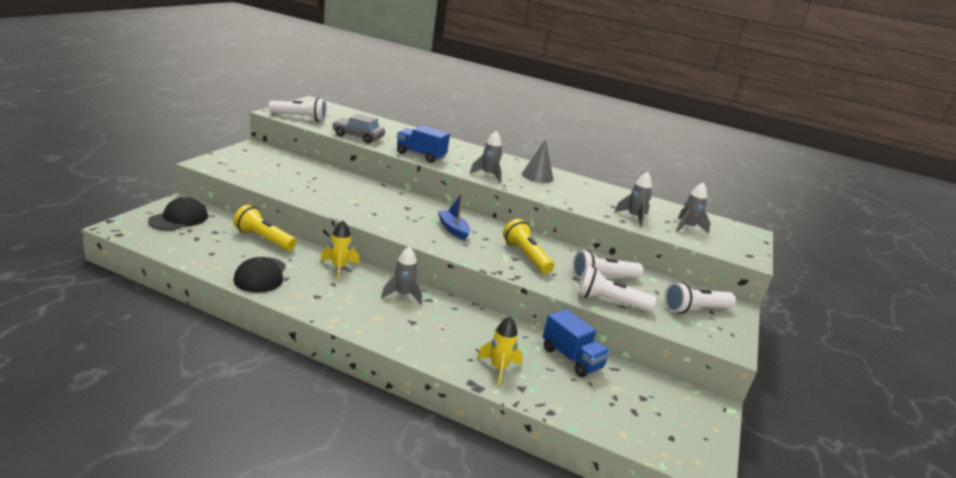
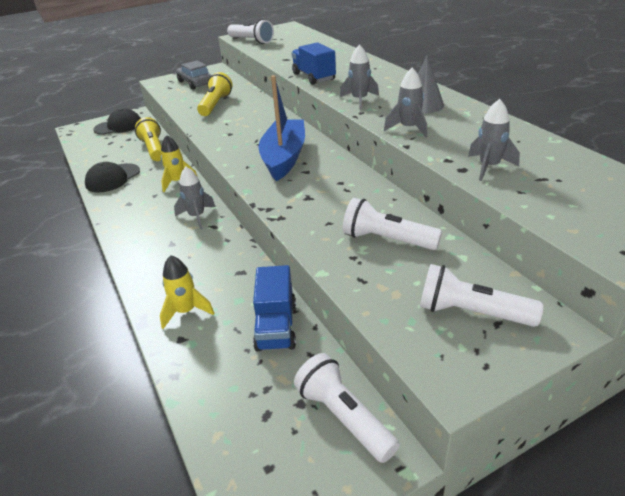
camera: 45 degrees right, 10 degrees up
grey car [332,114,385,143] -> grey car moved to [176,60,212,90]
blue boat [437,192,470,240] -> blue boat [258,75,305,181], size x1.82
yellow flashlight [503,219,554,274] -> yellow flashlight moved to [197,72,233,116]
white flashlight [577,266,656,312] -> white flashlight moved to [294,353,400,463]
grey rocket [676,182,710,234] -> grey rocket moved to [384,68,427,137]

